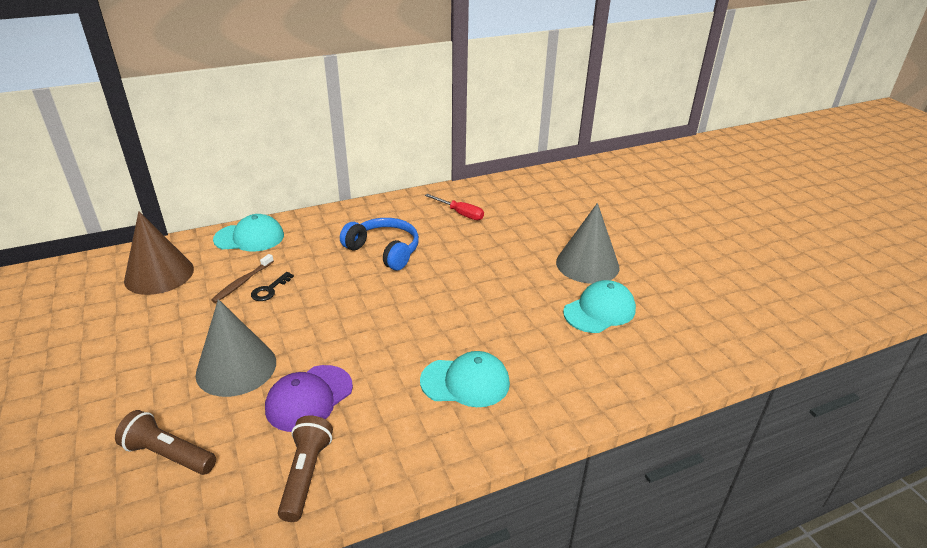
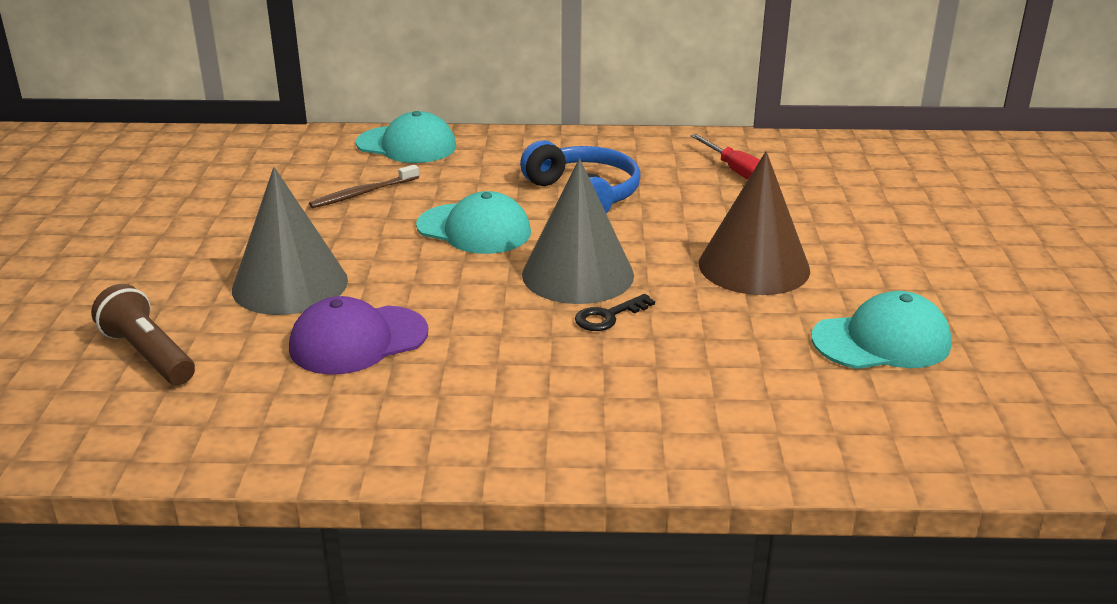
camera: 25 degrees right, 5 degrees down
brown cone [124,211,194,295] -> brown cone moved to [699,151,810,295]
black key [251,272,294,301] -> black key moved to [575,294,655,331]
brown flashlight [278,416,333,522] -> none
turquoise cap [420,351,510,407] -> turquoise cap moved to [416,191,531,254]
grey cone [556,203,619,284] -> grey cone moved to [522,158,634,304]

